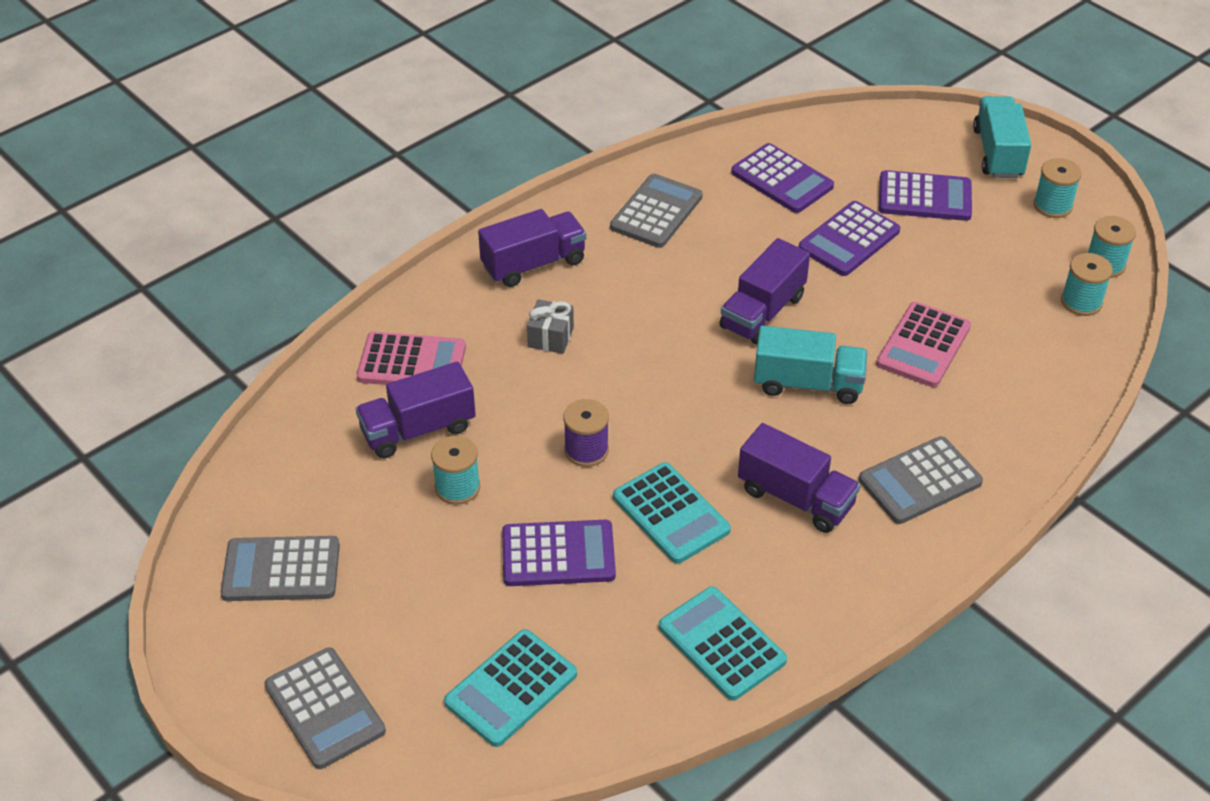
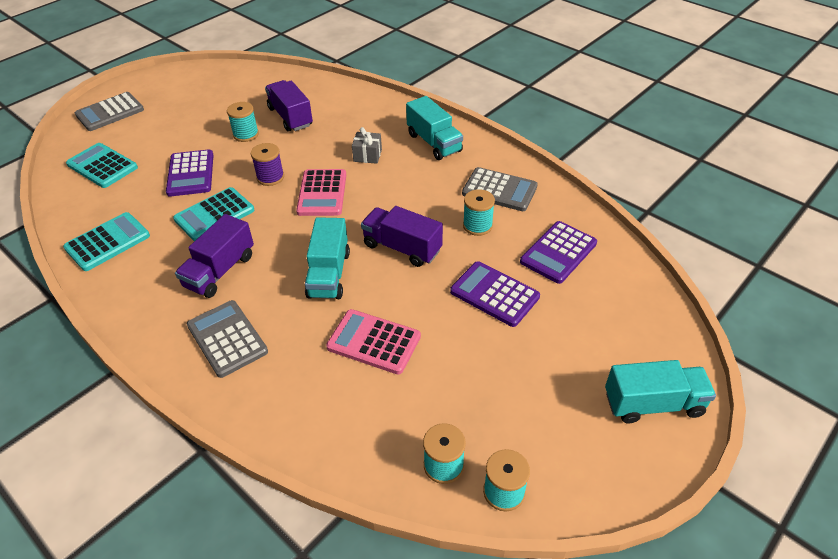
camera: 85 degrees right, 0 degrees up
grey calculator [220,536,340,601] -> none
pink calculator [357,332,466,385] -> pink calculator moved to [296,169,346,216]
purple truck [478,209,586,287] -> turquoise truck [406,96,463,160]
purple calculator [879,170,972,221] -> none
turquoise spool [1033,158,1082,218] -> turquoise spool moved to [463,189,495,236]

